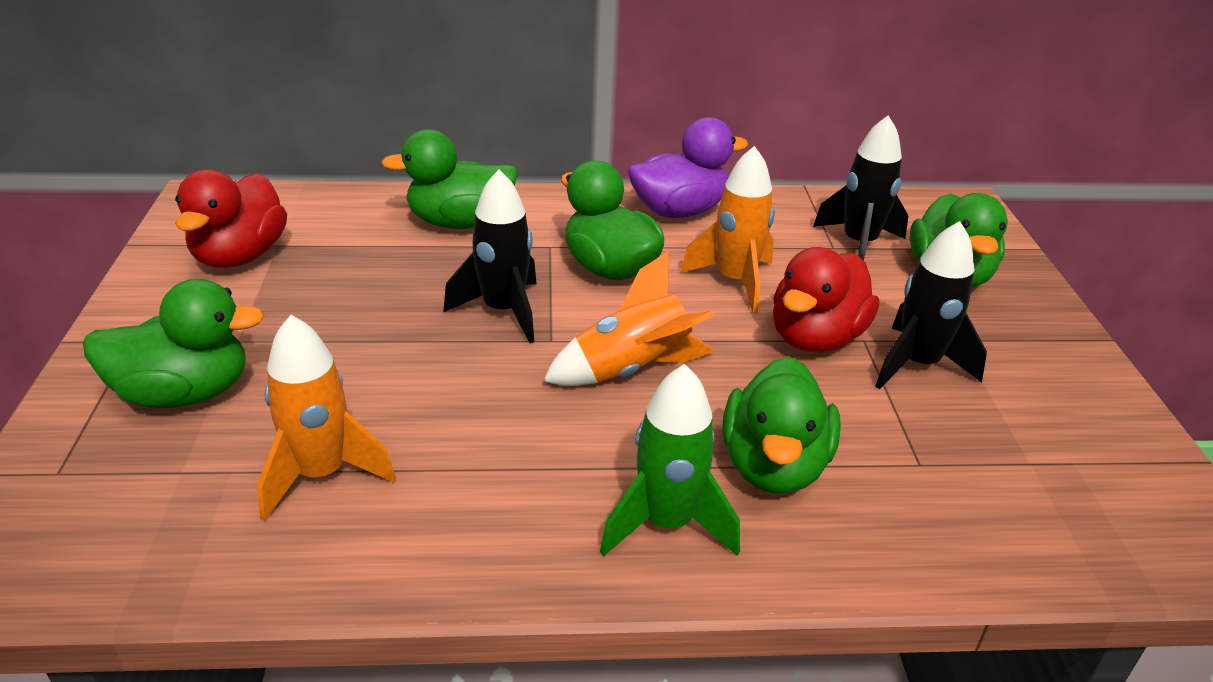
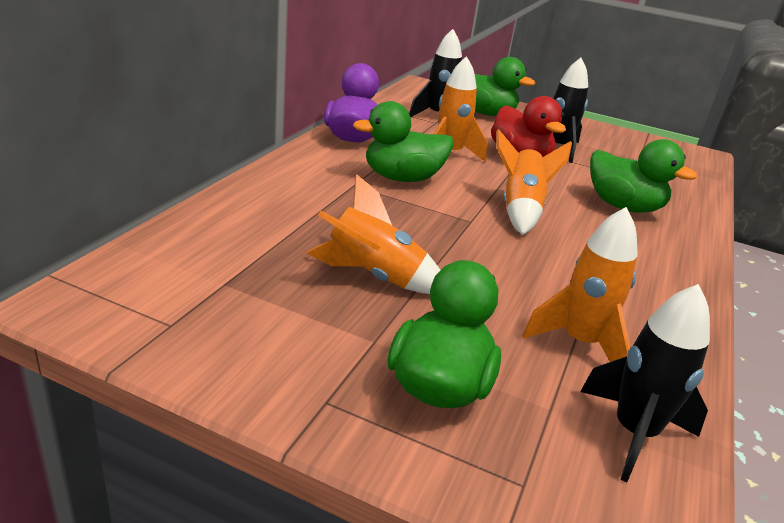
camera: 65 degrees left, 5 degrees down
red duck [175,169,287,268] -> none
green duck [381,129,518,229] -> none
black rocket [443,170,537,343] -> black rocket moved to [580,284,710,482]
green rocket [600,364,740,557] -> none
none -> orange rocket [306,174,440,294]

